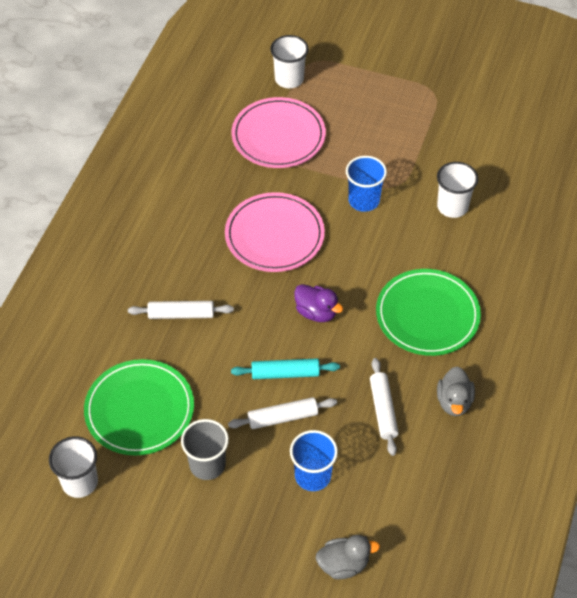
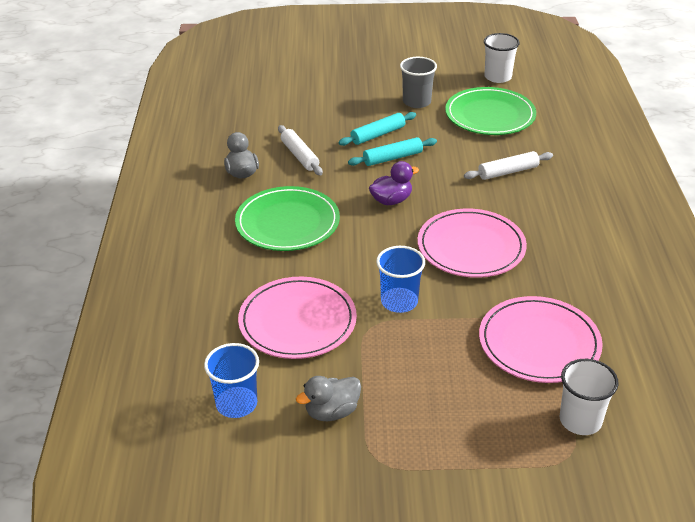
camera: 160 degrees right, 15 degrees down
white rolling pin [228,397,337,429] -> turquoise rolling pin [338,112,416,146]
blue cup [290,430,338,491] -> blue cup moved to [204,343,259,418]
purple duck [294,284,343,322] -> purple duck turned 135 degrees clockwise [369,161,419,205]
grey duck [316,535,380,579] -> grey duck moved to [296,376,361,421]
white cup [437,162,478,218] -> pink plate [238,277,357,359]

